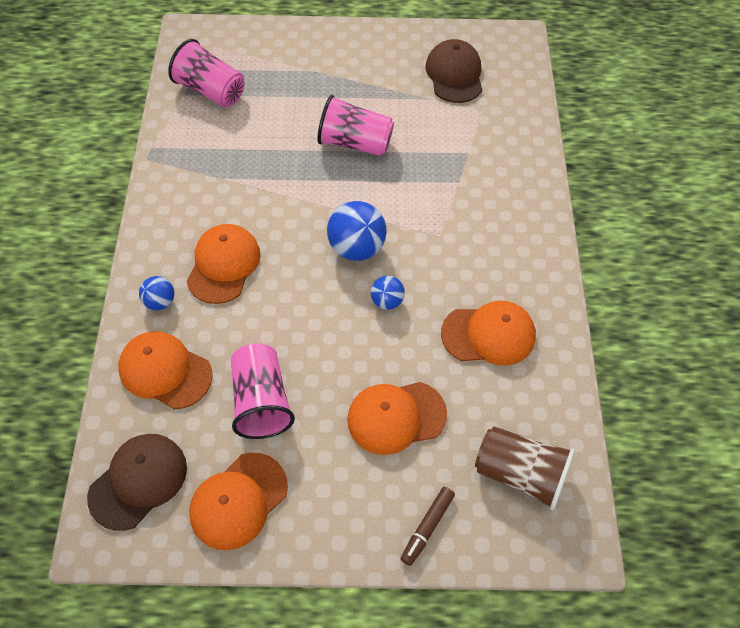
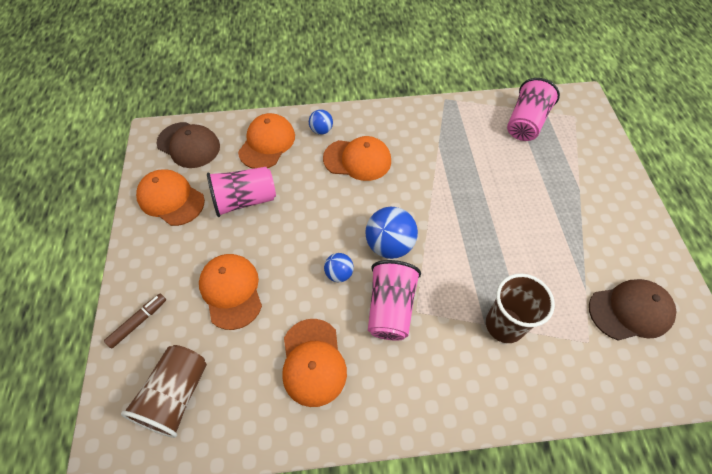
camera: 85 degrees right, 0 degrees up
pink cup [317,95,394,156] -> pink cup moved to [368,260,421,341]
brown marker [401,487,455,566] -> brown marker turned 105 degrees clockwise [104,294,166,348]
none -> brown cup [486,273,555,343]

